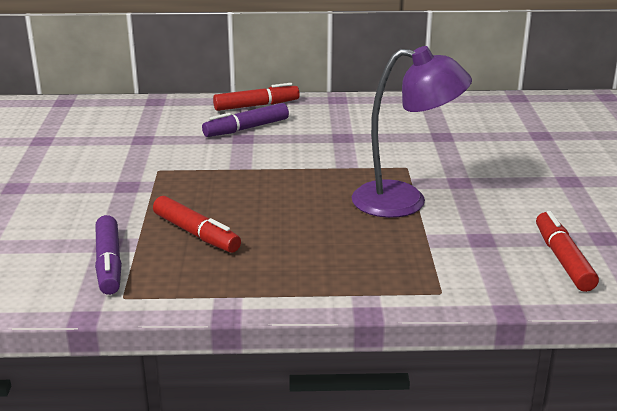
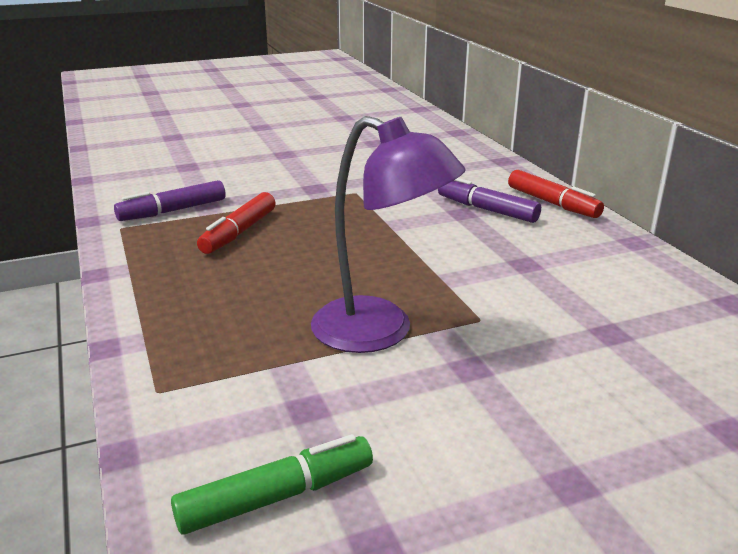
camera: 70 degrees right, 0 degrees up
purple lamp [352,46,472,218] -> purple lamp turned 45 degrees counterclockwise [311,116,466,353]
red marker [536,211,599,292] -> green marker [171,434,373,535]

